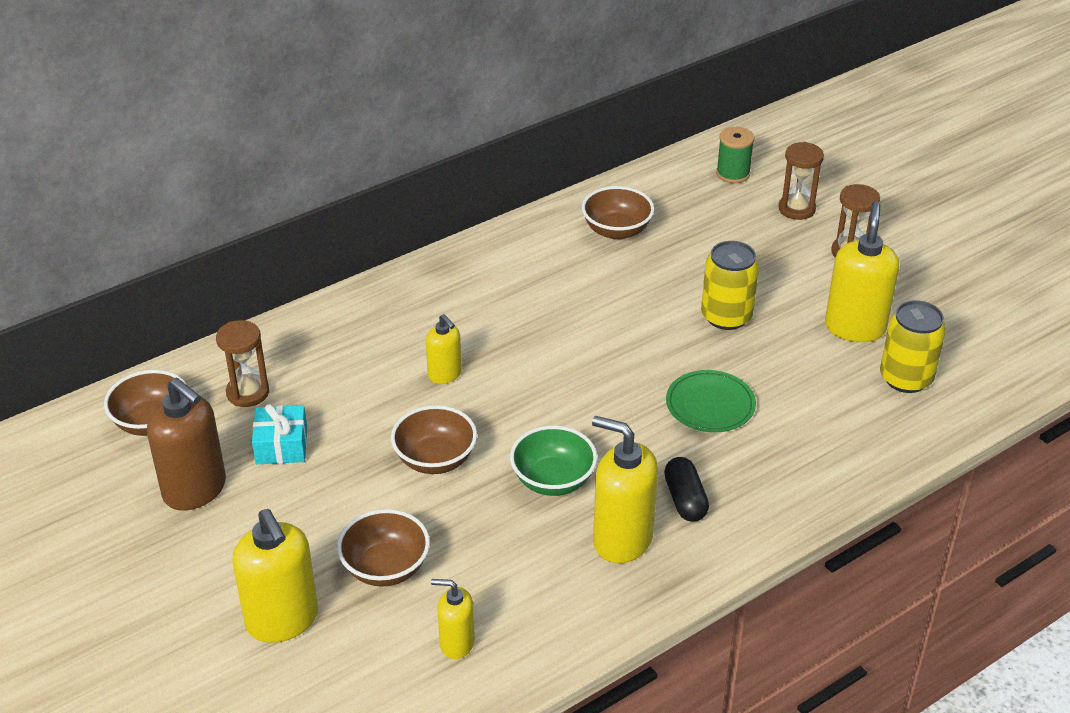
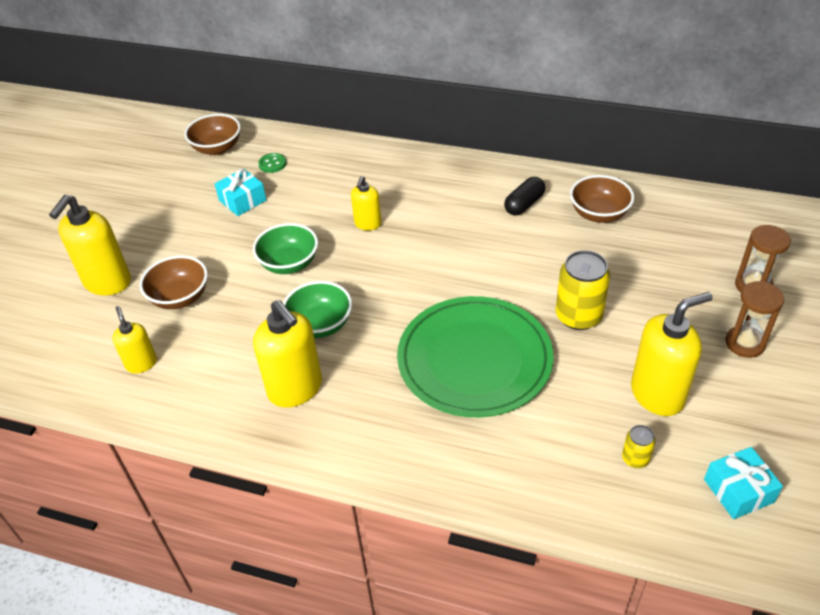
camera: 55 degrees right, 5 degrees up
brown soap dispenser [147,377,226,511] -> none
brown hourglass [216,320,269,407] -> green button [258,153,286,173]
brown bowl [391,405,477,474] -> green bowl [253,223,318,274]
yellow soap dispenser [592,416,658,563] -> yellow soap dispenser turned 150 degrees clockwise [253,300,322,408]
black capsule [664,457,709,522] -> black capsule moved to [504,177,545,215]
green plate [666,370,756,432] -> green plate [397,296,554,417], size x1.95
green spool [716,127,755,183] -> none
yellow can [880,300,946,393] -> yellow can [622,425,656,468], size x0.51
none -> turquoise gift [704,447,783,519]

